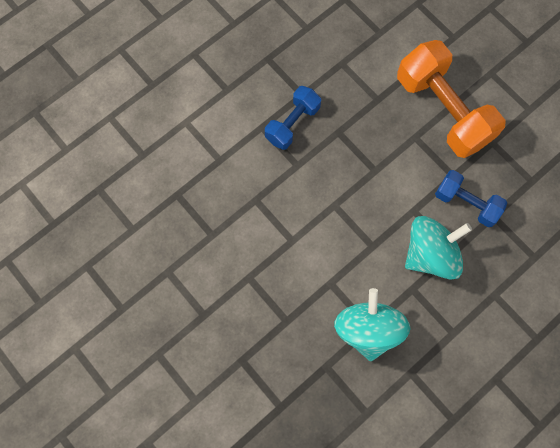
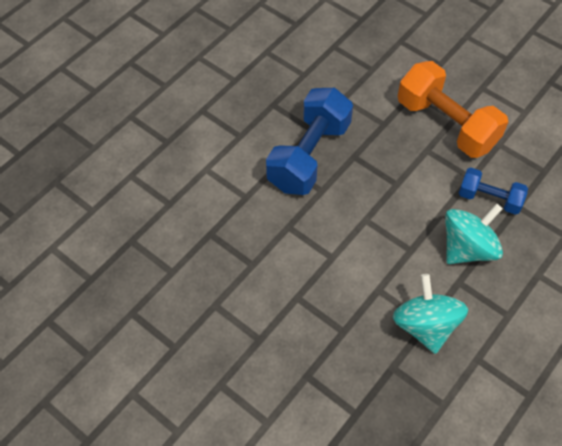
camera: 10 degrees left, 15 degrees down
blue dumbbell [265,86,321,150] -> blue dumbbell [266,88,353,195], size x1.79

